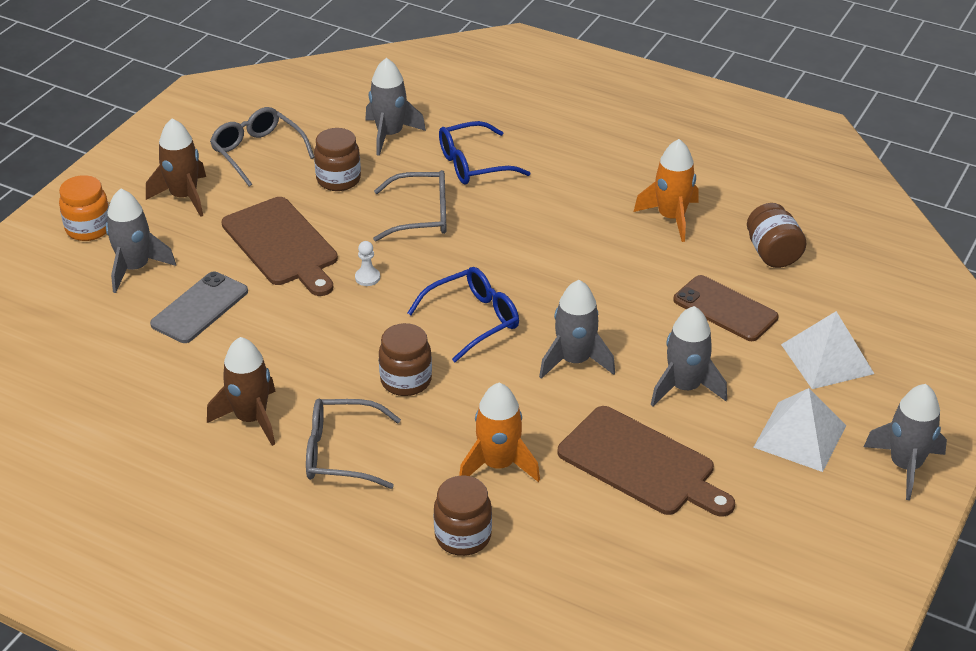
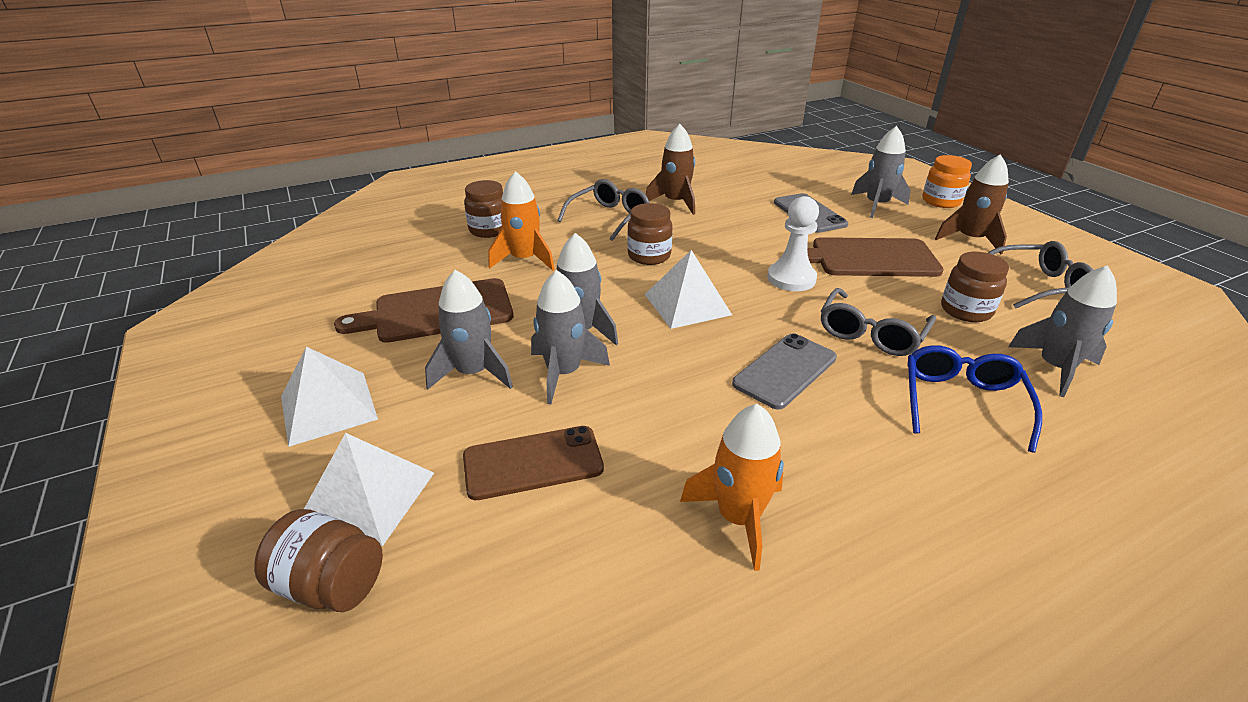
camera: 125 degrees right, 5 degrees down
white pawn [355,241,380,286] -> white pawn [767,196,819,291], size x1.98
blue glasses [407,267,519,362] -> white pyramid [644,250,732,329]
brown jar [747,203,807,268] -> brown jar moved to [254,509,383,612]
grey rocket [864,384,947,500] -> grey rocket moved to [531,270,610,404]
none -> grey phone [732,333,837,410]

